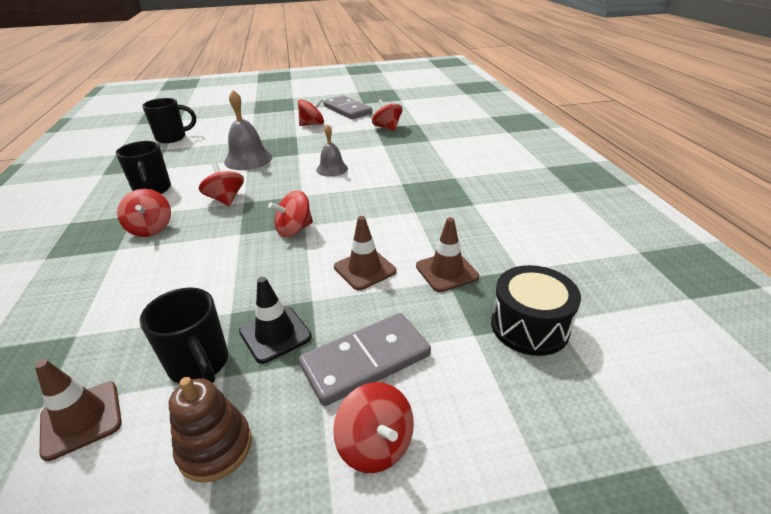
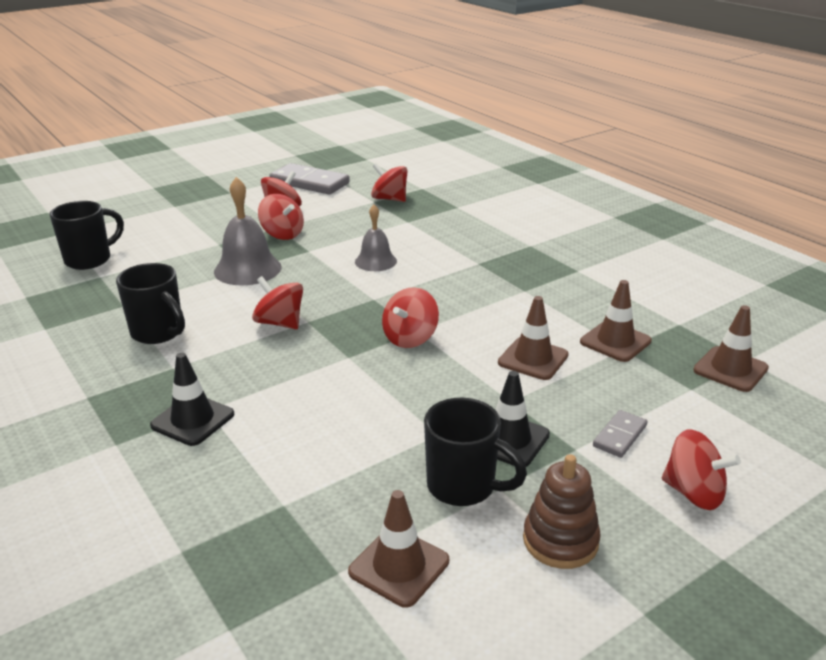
camera: 25 degrees left, 5 degrees down
red spinning top [117,189,171,237] -> red spinning top moved to [258,194,304,240]
grey domino [299,313,431,406] -> grey domino [593,410,648,458], size x0.50
black drum [491,265,581,356] -> brown traffic cone [693,305,769,392]
none -> black traffic cone [150,353,234,446]

